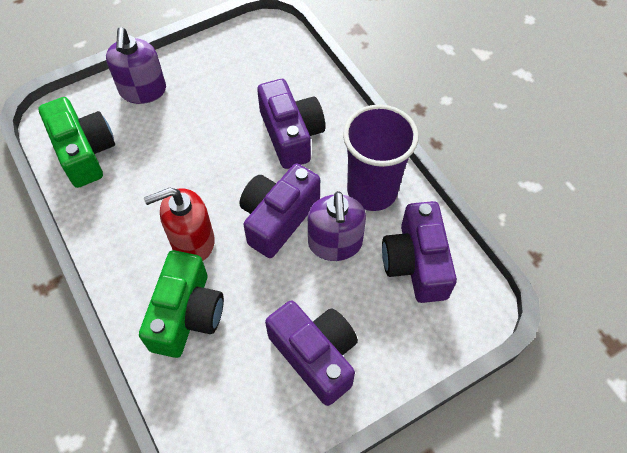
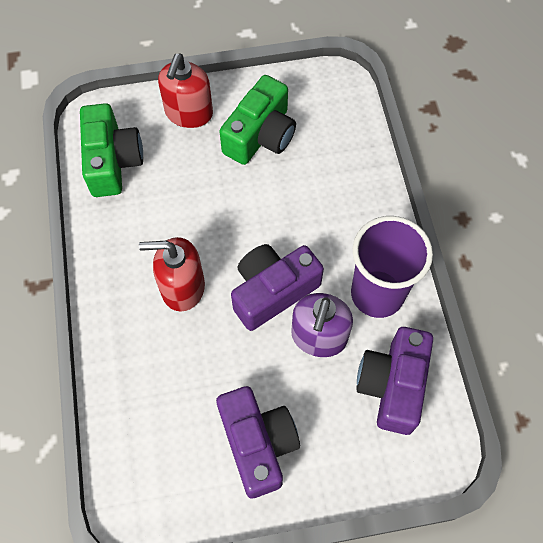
camera: 20 degrees right, 5 degrees up
purple soap dispenser [106,27,166,104] -> red soap dispenser [158,54,213,128]
green camera [139,250,224,358] -> green camera moved to [219,75,296,165]
purple camera [257,79,325,169] -> none

